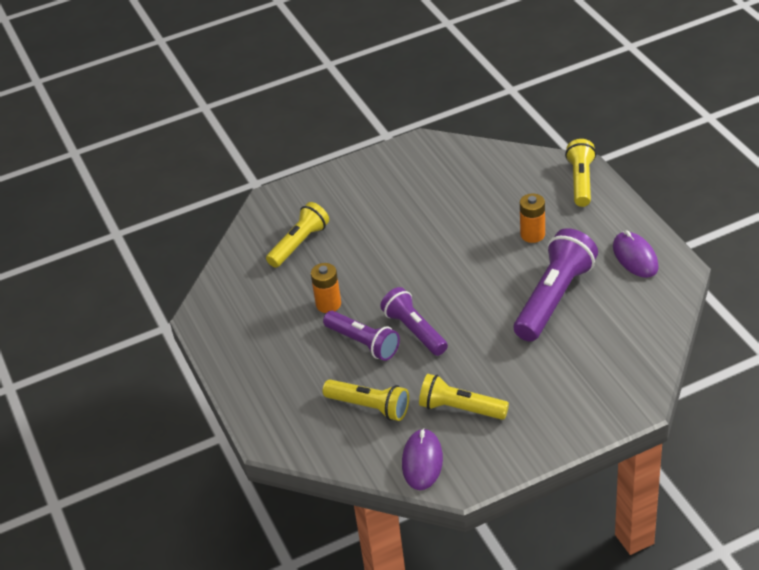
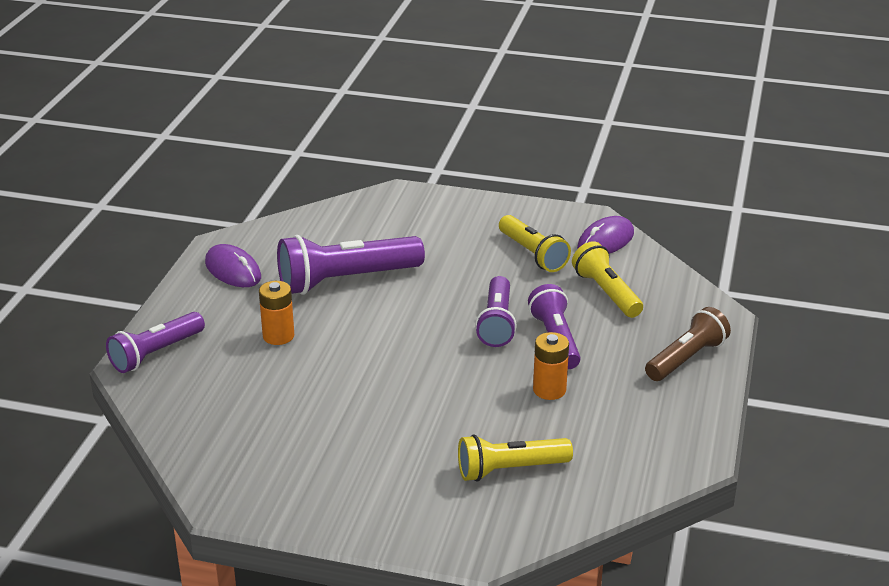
camera: 145 degrees left, 10 degrees down
yellow flashlight [565,139,596,207] -> purple flashlight [106,312,205,373]
purple mouse [613,230,659,278] -> purple mouse turned 60 degrees counterclockwise [205,244,261,287]
none -> brown flashlight [645,307,731,381]

